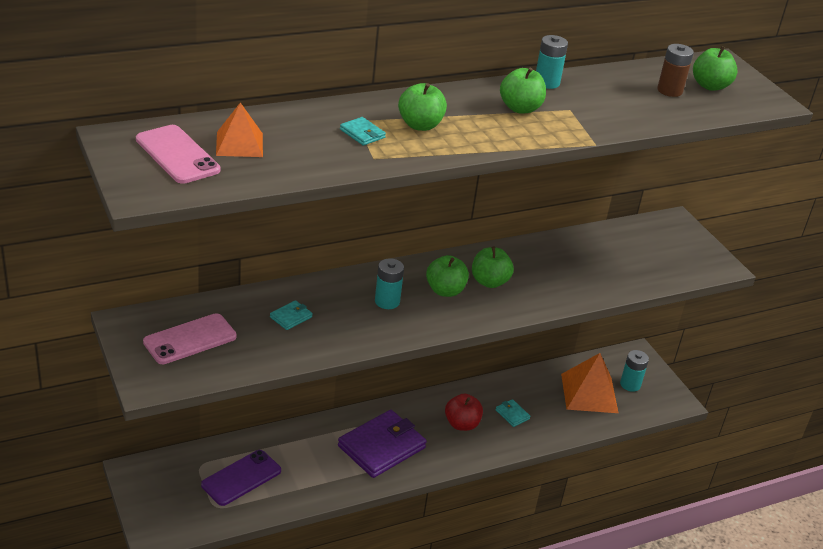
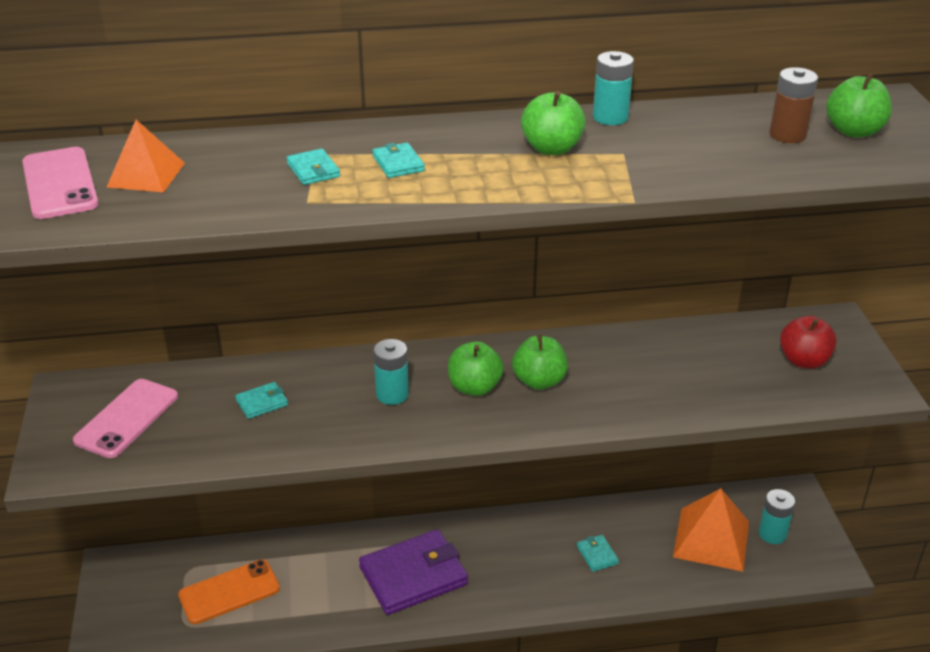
camera: 20 degrees right, 0 degrees up
pink phone [143,313,237,364] -> pink phone turned 45 degrees counterclockwise [73,379,178,458]
purple phone [201,450,281,506] -> orange phone [178,559,280,624]
green apple [398,83,447,131] -> turquoise wallet [372,143,425,178]
red apple [445,394,483,431] -> red apple moved to [780,316,837,369]

